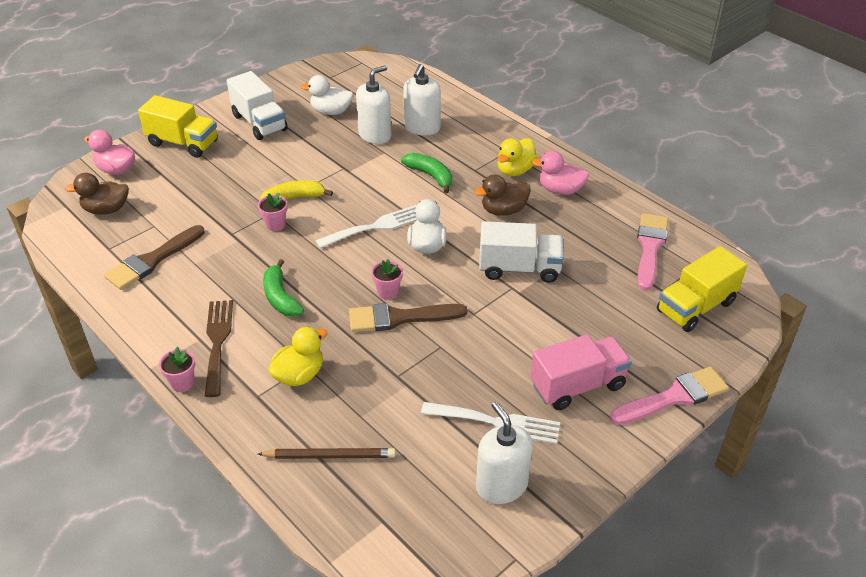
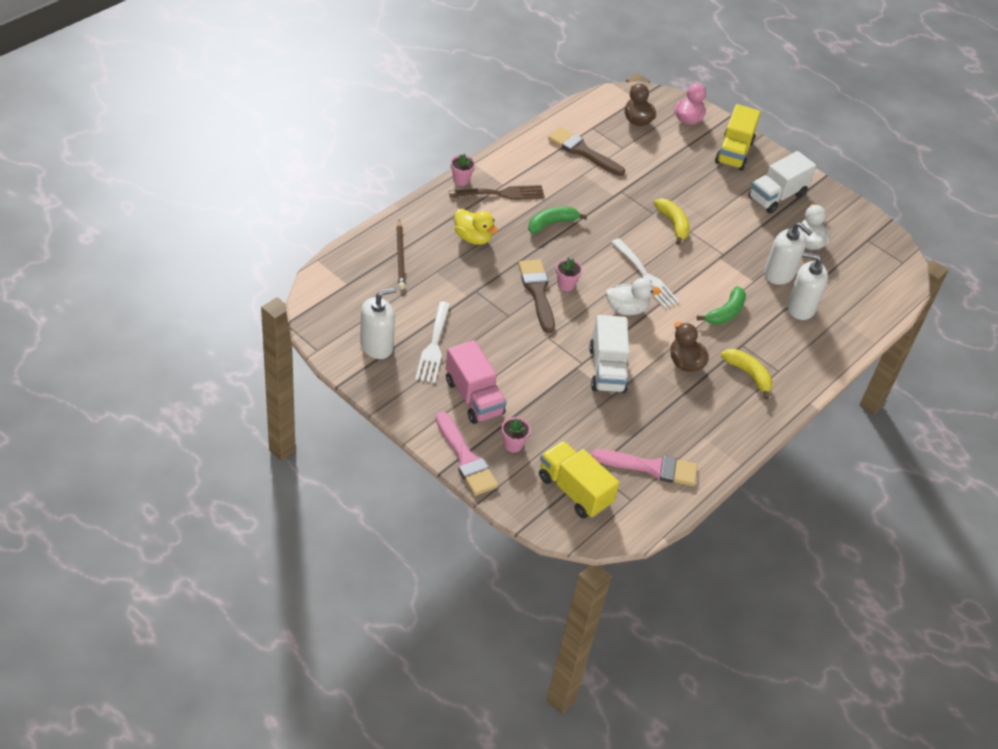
camera: 80 degrees right, 5 degrees up
pink flower pot [258,193,288,231] -> pink flower pot moved to [501,417,531,453]
yellow duck [498,138,537,176] -> yellow banana [721,349,773,400]
pink duck [532,151,589,195] -> none

